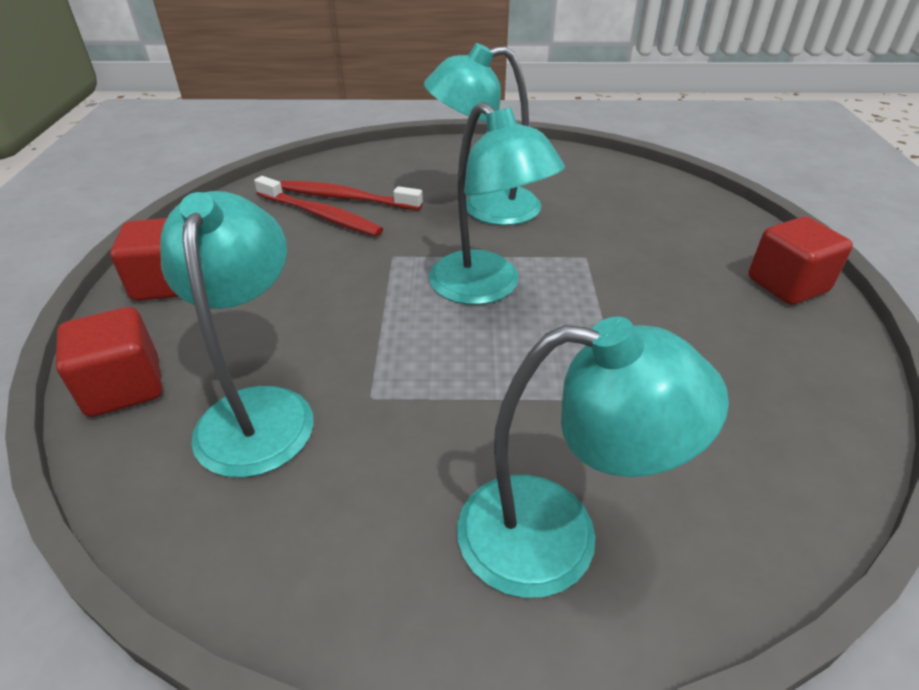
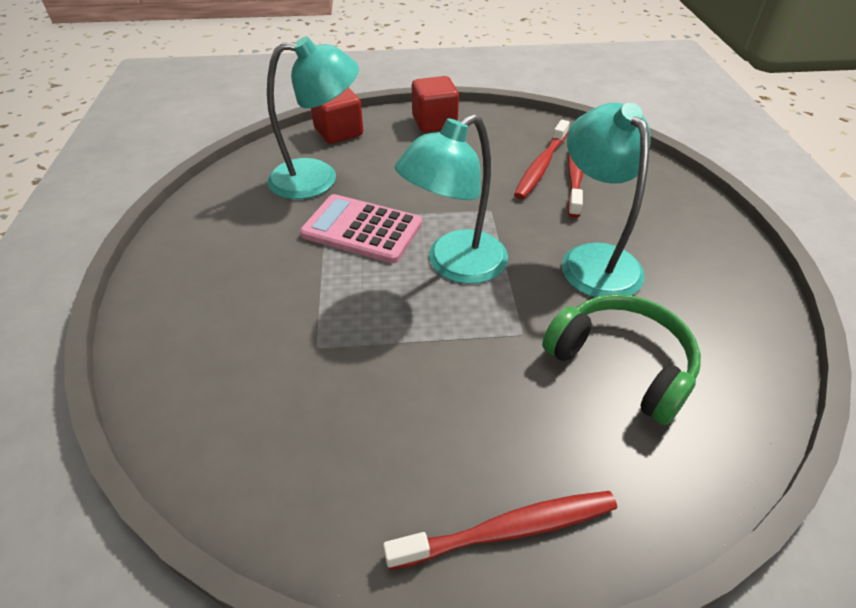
camera: 85 degrees right, 5 degrees up
turquoise lamp [457,317,729,598] -> none
red cube [748,217,853,305] -> red toothbrush [383,491,617,570]
none -> pink calculator [300,194,422,263]
none -> green headphones [542,294,701,425]

